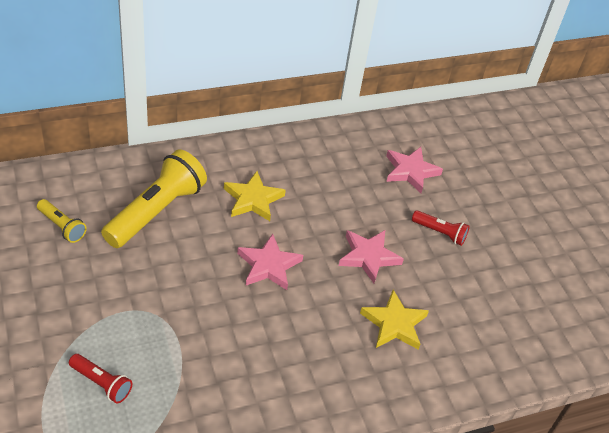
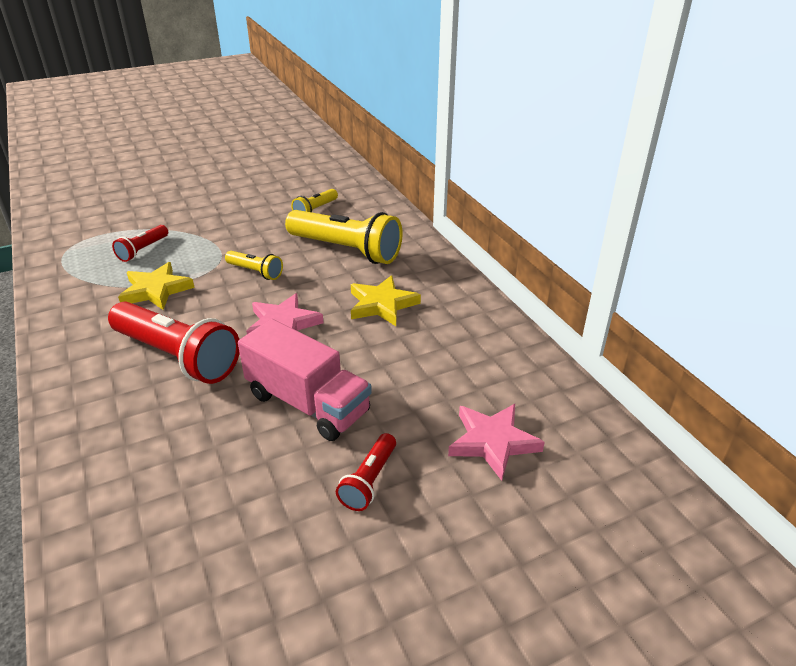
camera: 90 degrees right, 10 degrees down
pink star [339,230,404,283] -> pink truck [238,319,372,441]
yellow star [360,290,429,350] -> yellow star moved to [118,262,195,310]
none -> red flashlight [108,302,240,384]
none -> yellow flashlight [225,251,283,280]

